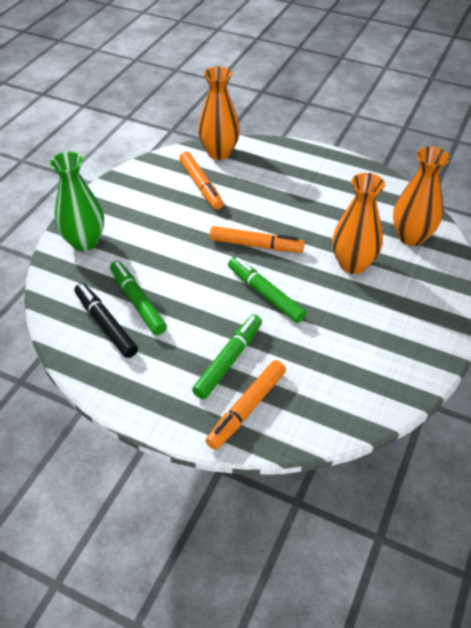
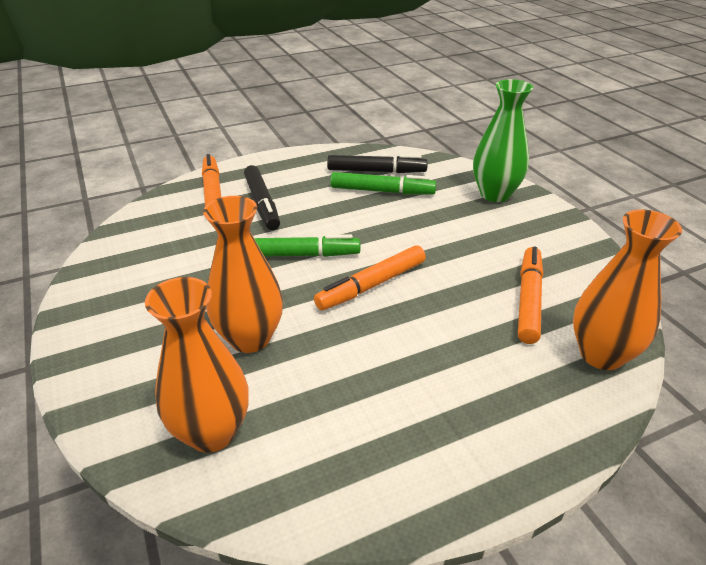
camera: 130 degrees right, 10 degrees down
orange marker [179,151,223,210] -> orange marker turned 90 degrees clockwise [518,247,543,344]
green marker [192,315,262,399] -> black marker [244,165,280,230]

